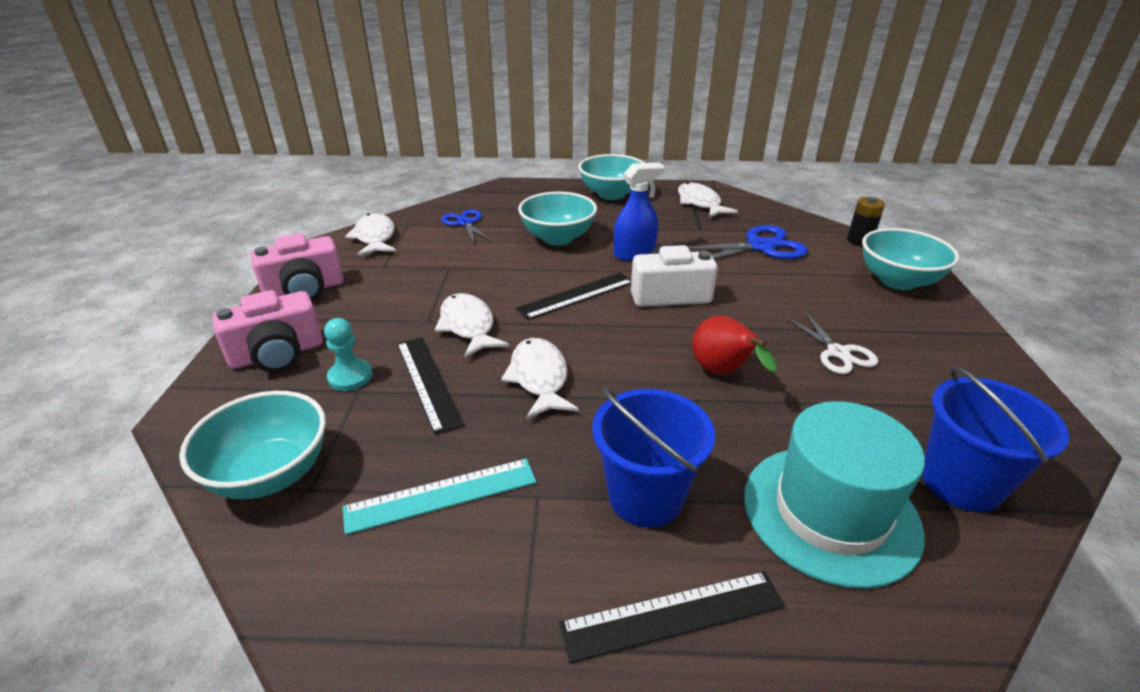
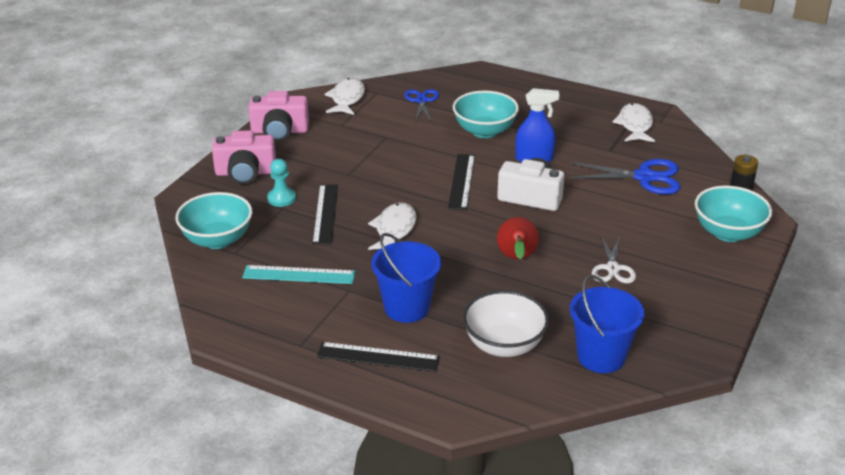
camera: 25 degrees right, 0 degrees up
white fish [435,293,509,358] -> none
black ruler [516,273,631,320] -> black ruler turned 75 degrees counterclockwise [448,154,475,210]
turquoise bowl [578,154,645,200] -> none
turquoise hat [744,401,925,589] -> white bowl [463,290,549,357]

